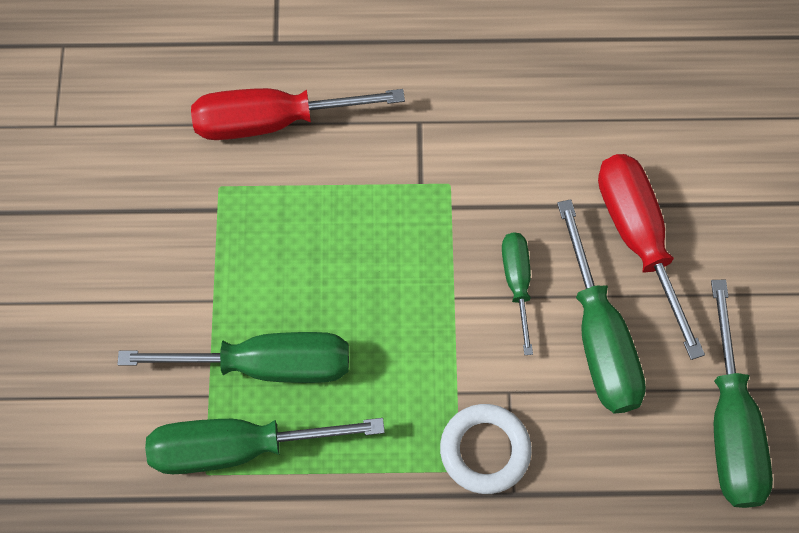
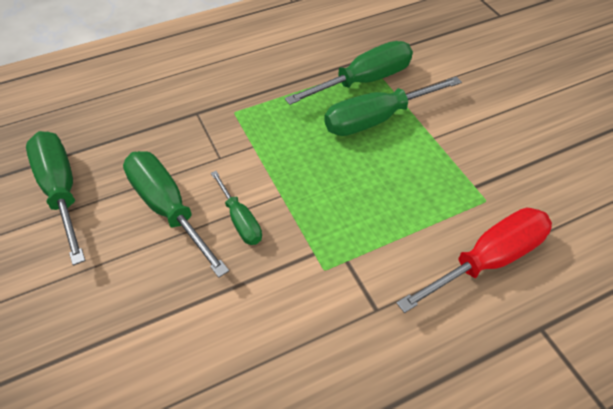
camera: 155 degrees right, 15 degrees down
white ring [440,404,532,494] -> none
red screwdriver [598,154,705,360] -> none

